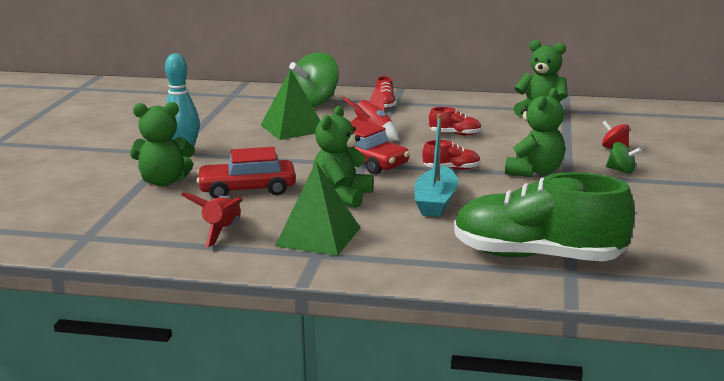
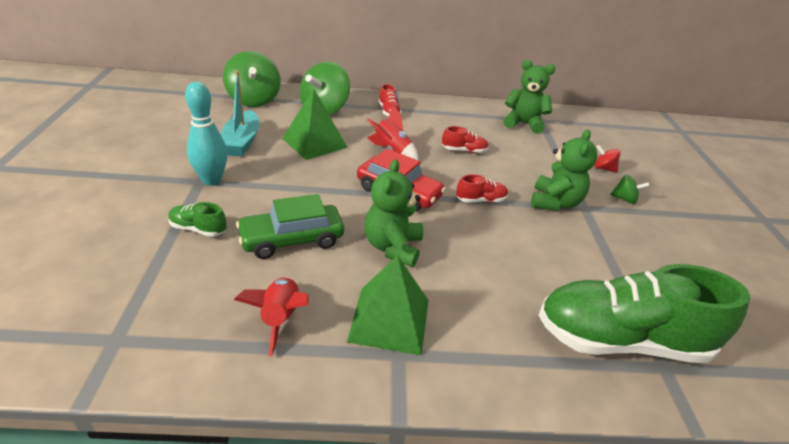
camera: 15 degrees left, 15 degrees up
green teddy bear [130,102,195,186] -> green shoe [168,202,227,237]
red car [197,147,296,199] -> green car [236,194,344,259]
turquoise boat [414,114,459,217] -> turquoise boat moved to [221,70,260,156]
none -> green spinning top [223,51,281,107]

